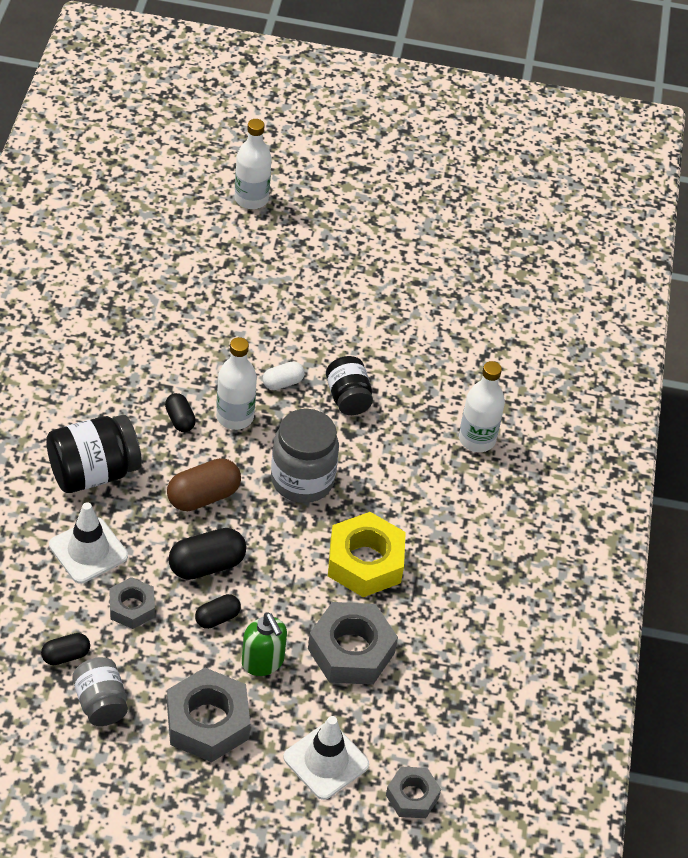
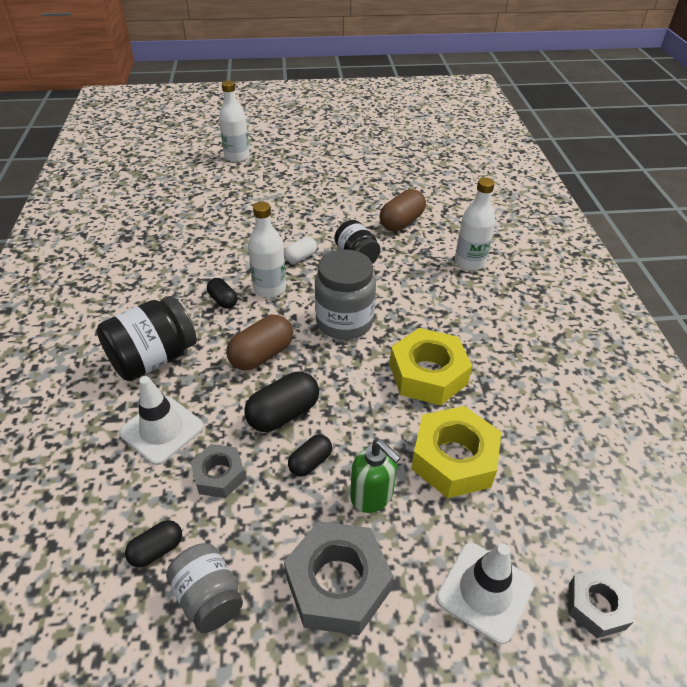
camera: 10 degrees left, 5 degrees down
grey nut [308,602,398,685] -> yellow nut [411,406,501,498]
none -> brown capsule [379,189,426,231]

